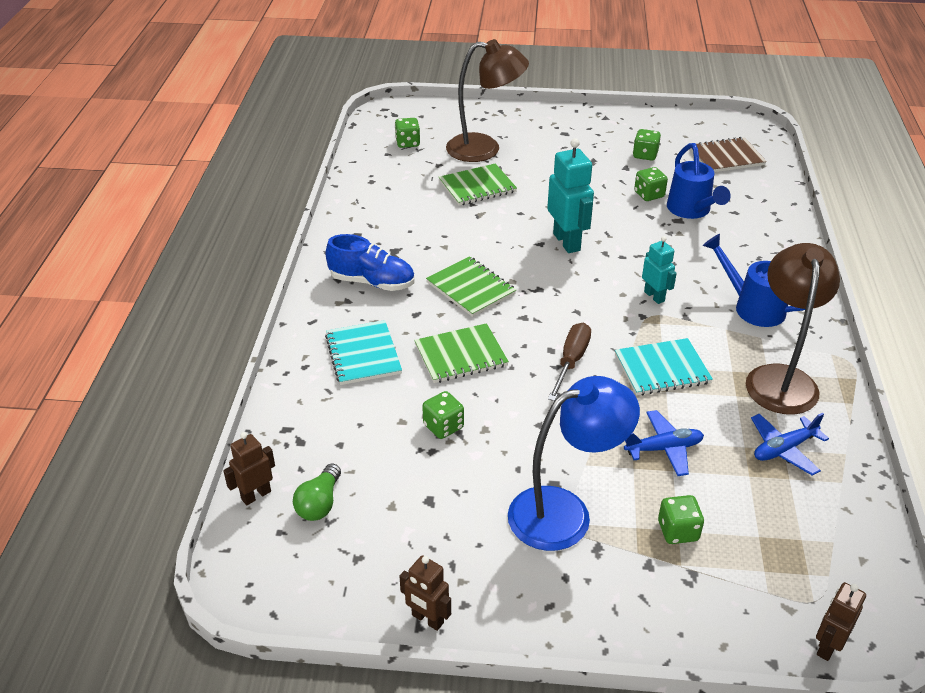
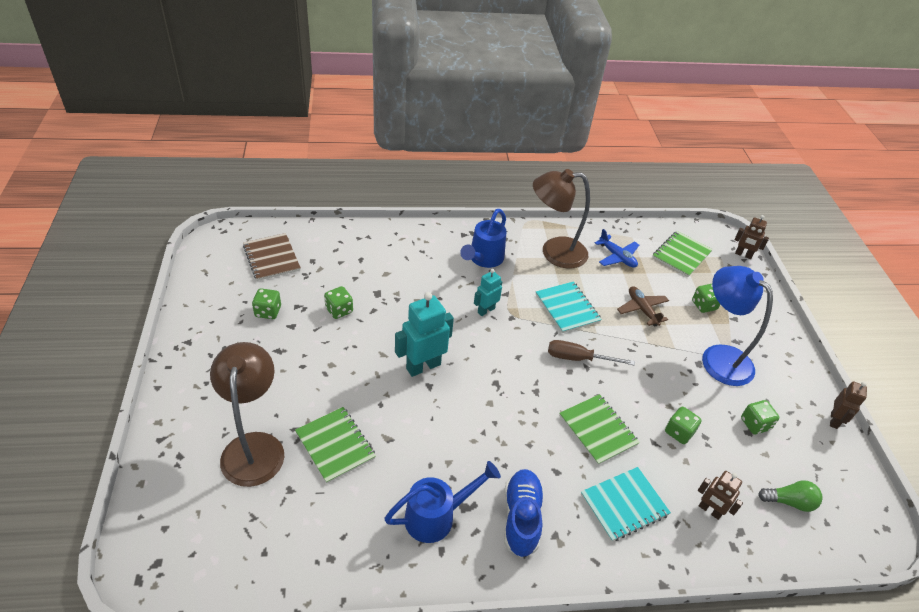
camera: 105 degrees left, 5 degrees up
brown robot [223,432,275,505] -> brown robot moved to [698,471,743,520]
green dice [395,118,420,148] -> green dice moved to [741,400,779,434]
green notebook [426,256,516,317] -> green notebook moved to [652,231,713,277]
blue plane [624,410,704,476] -> brown plane [617,286,669,327]
blue watering can [667,143,731,219] -> blue watering can moved to [384,461,501,543]

